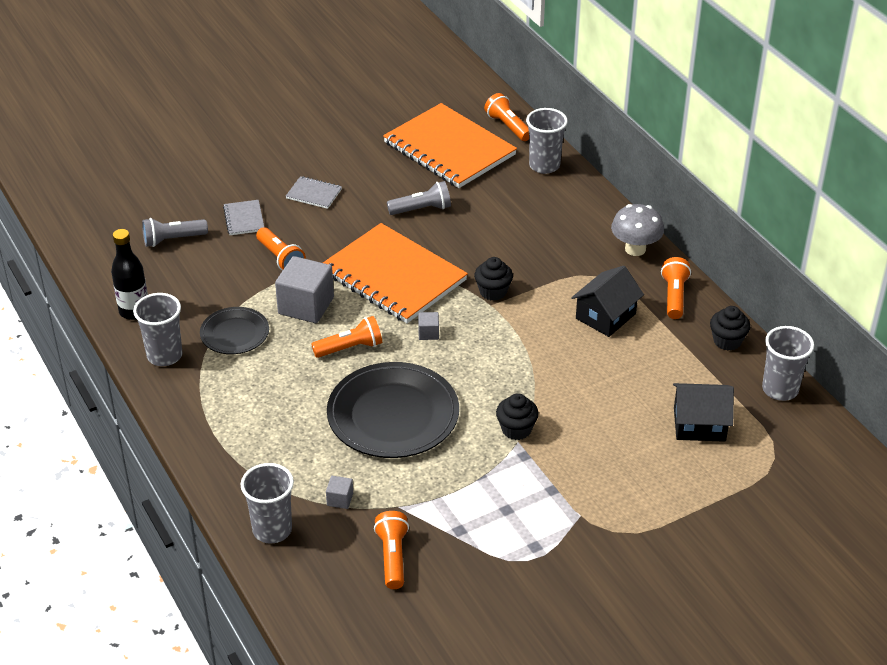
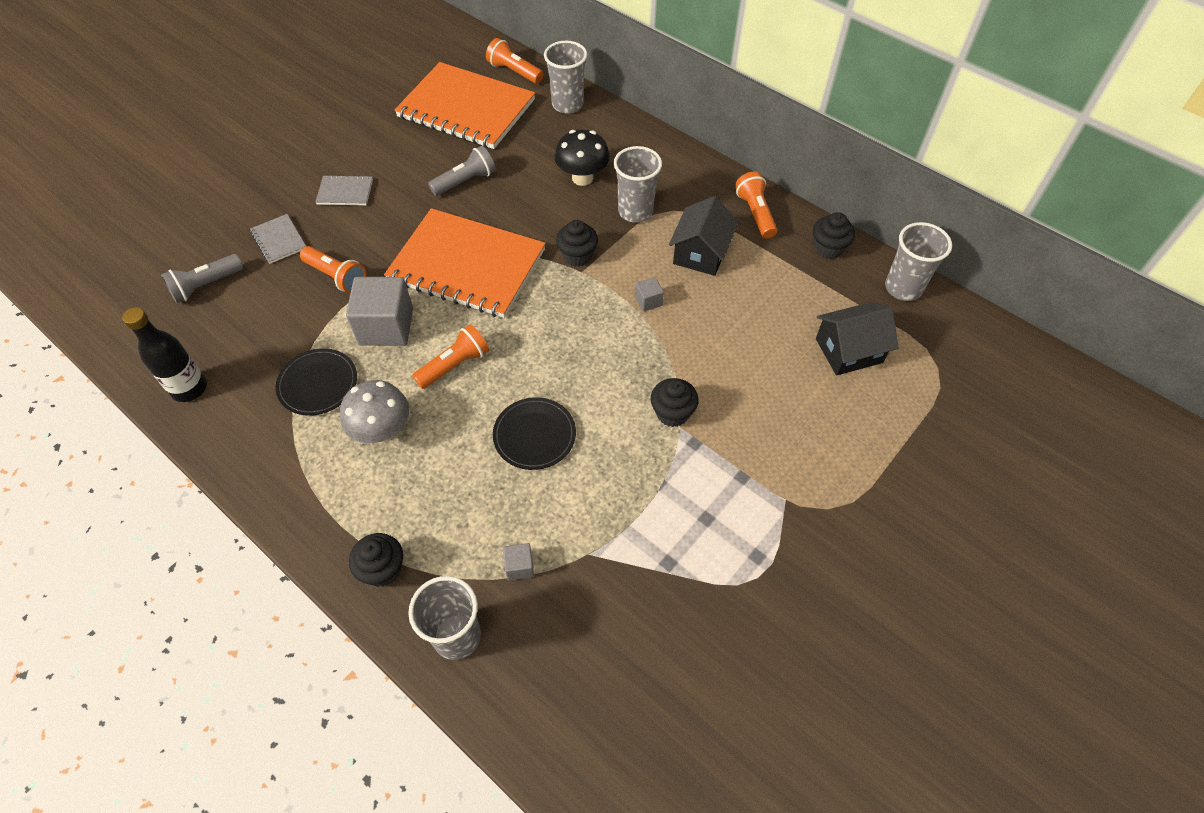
camera: 20 degrees left, 15 degrees up
grey cup [133,293,183,366] -> grey cup moved to [614,146,662,223]
black plate [327,362,459,458] -> black plate [493,397,576,470], size x0.55
orange flashlight [374,511,409,589] -> none
grey cube [418,312,439,340] -> grey cube moved to [635,277,664,312]
grey mushroom [611,204,664,256] -> grey mushroom moved to [340,380,409,443]
none -> black cupcake [349,533,403,587]
none -> black mushroom [555,129,610,186]

